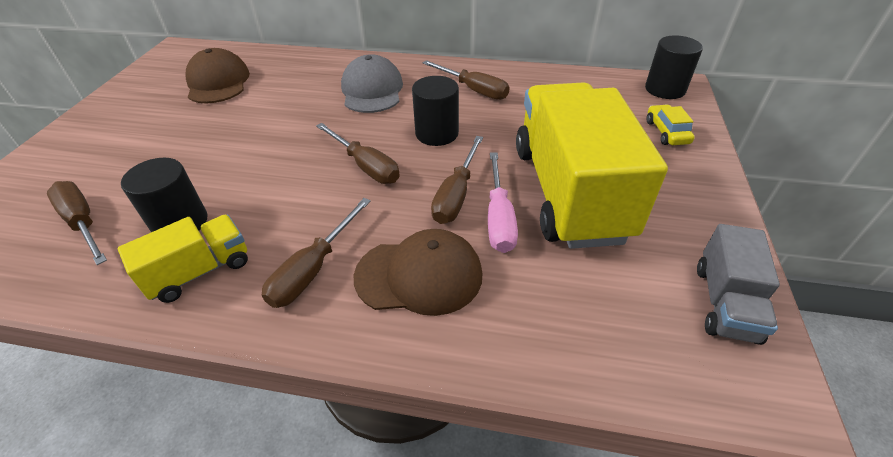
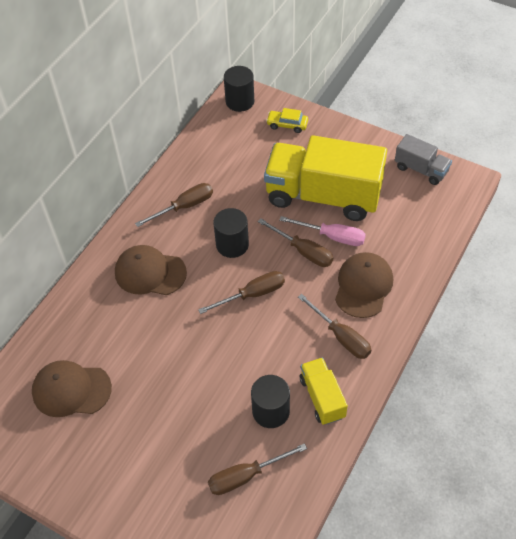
camera: 70 degrees left, 10 degrees up
grey cap [341,54,403,113] -> brown cap [115,245,187,295]

